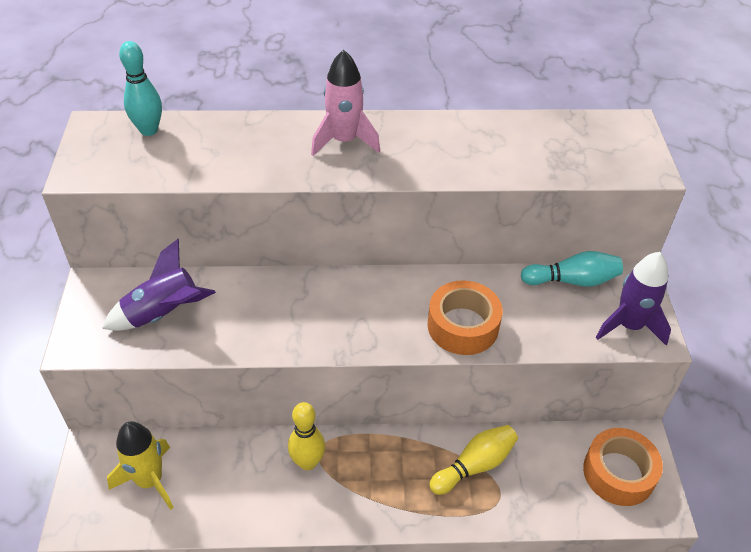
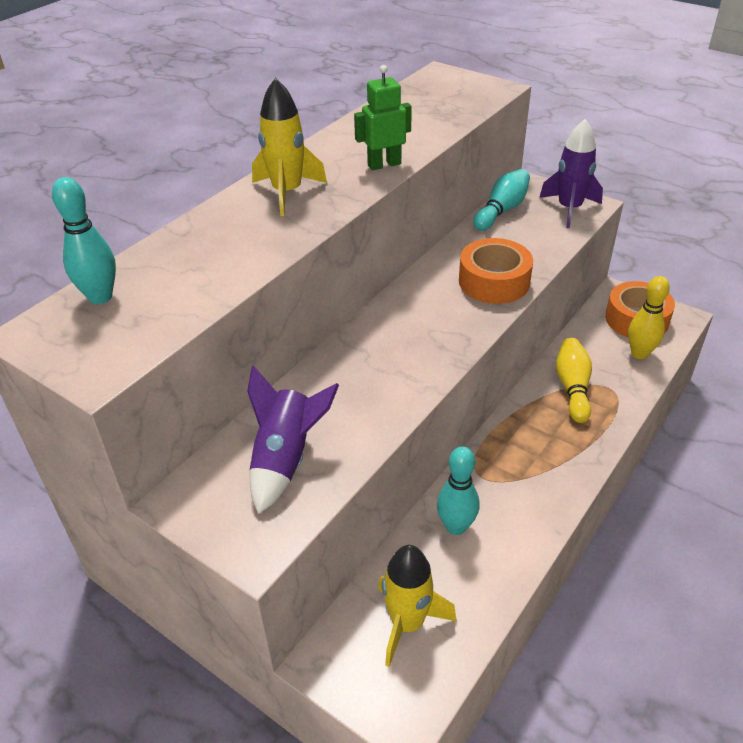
camera: 50 degrees left, 5 degrees down
yellow bowling pin [288,402,325,470] -> yellow bowling pin moved to [628,276,670,359]
pink rocket [311,49,380,156] -> yellow rocket [252,78,327,216]
none -> green robot [354,65,412,170]
none -> turquoise bowling pin [437,446,480,535]

